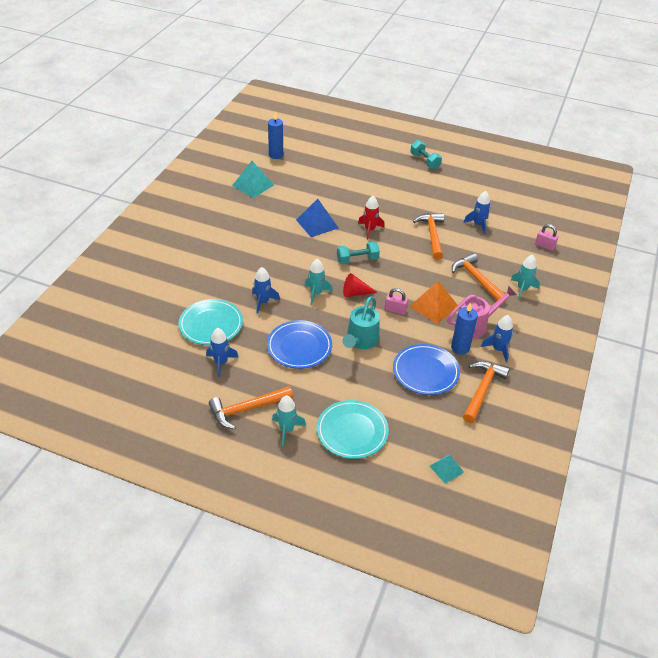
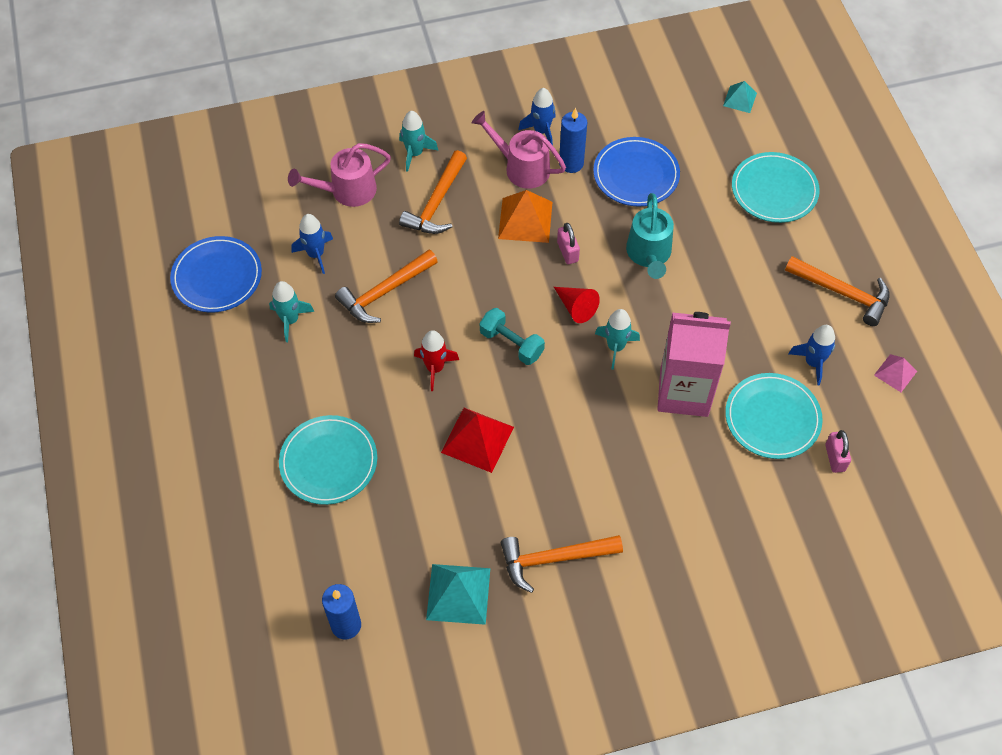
camera: 125 degrees left, 15 degrees up
blue rocket [252,267,280,314] -> pink carton [657,312,731,417]
blue plate [267,320,332,369] -> blue plate moved to [170,236,262,312]
turquoise rocket [272,396,306,446] -> turquoise rocket moved to [269,281,314,342]
blue pyramid [296,199,338,237] -> red pyramid [441,408,514,473]
turquoise watering can [343,296,380,349] -> turquoise watering can turned 105 degrees clockwise [626,193,674,279]
turquoise dumbbell [410,140,442,169] -> none
orange hammer [463,361,510,423] -> orange hammer moved to [501,535,623,593]
pink padlock [535,224,559,251] -> pink padlock moved to [825,430,851,473]
none -> turquoise plate [279,415,377,505]
none -> pink watering can [288,143,391,207]
none -> pink pyramid [874,354,917,392]

